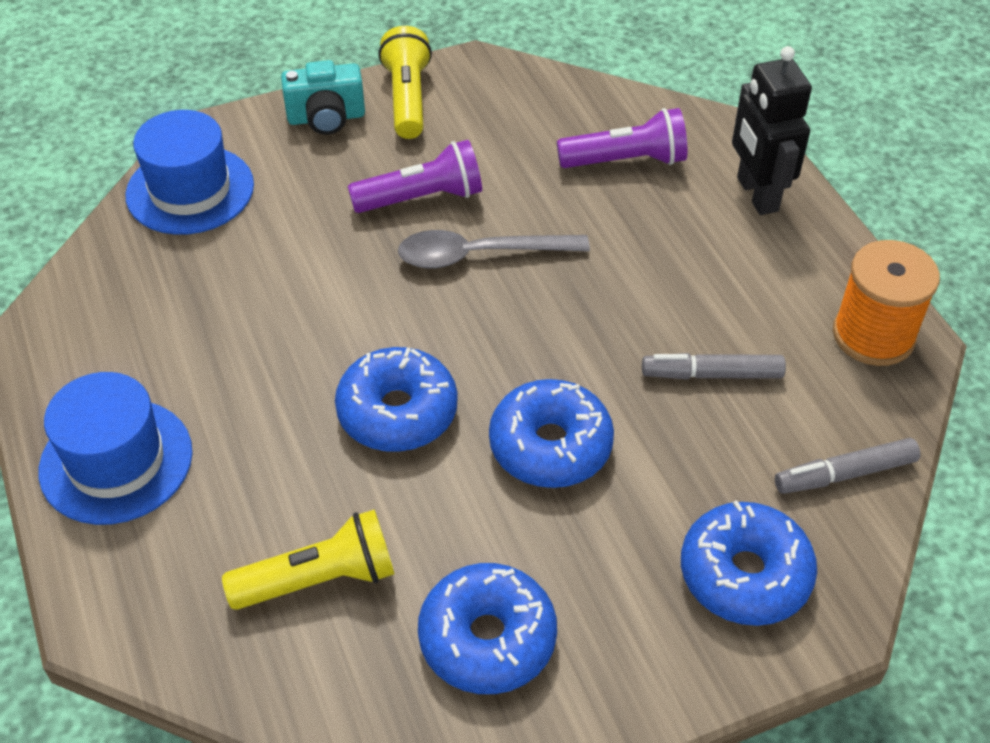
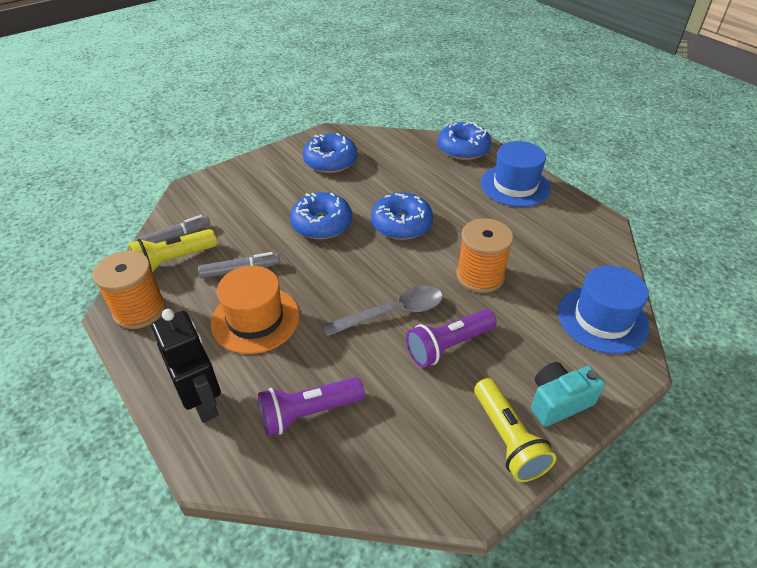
camera: 165 degrees right, 5 degrees down
yellow flashlight [222,509,394,610] -> yellow flashlight moved to [128,229,217,272]
blue donut [681,500,817,626] -> blue donut moved to [438,122,491,160]
none -> orange hat [211,266,300,354]
none -> orange spool [456,218,513,293]

